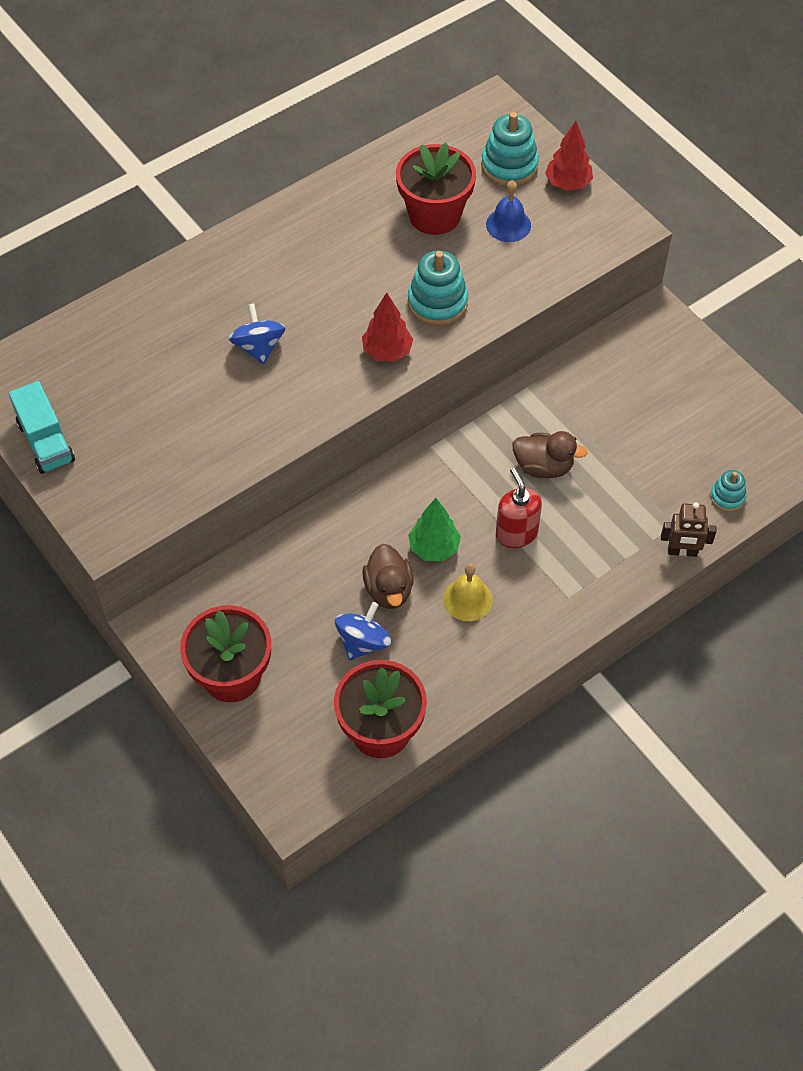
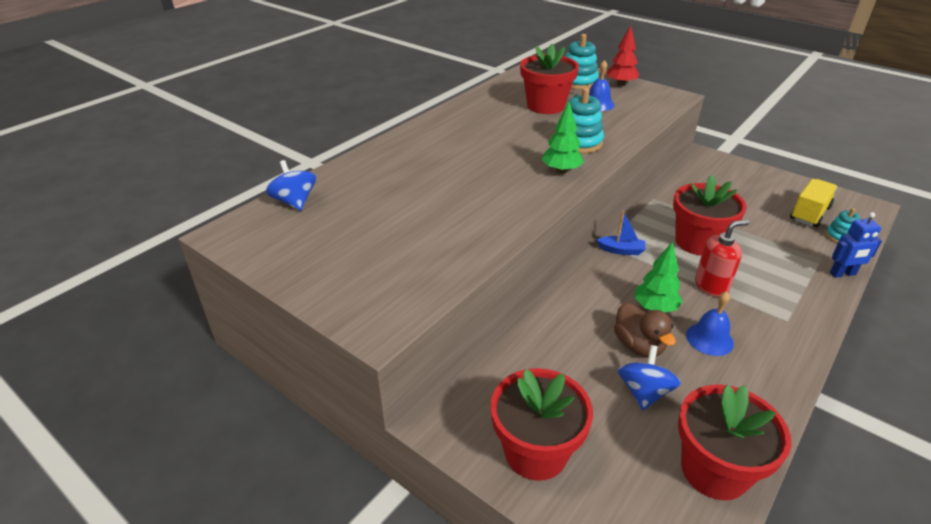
camera: 15 degrees left, 20 degrees down
turquoise truck [9,381,75,474] -> none
blue spinning top [228,303,286,365] -> blue spinning top moved to [266,160,316,211]
red tree [362,293,413,362] -> green tree [542,101,584,174]
yellow bell [443,564,493,621] -> blue bell [686,291,734,356]
red soap dispenser [496,468,542,548] -> red soap dispenser turned 105 degrees clockwise [695,220,749,297]
brown duck [513,431,587,478] -> red flower pot [673,175,747,256]
brown robot [661,502,716,557] -> blue robot [830,212,882,278]
none -> blue boat [597,210,646,255]
none -> yellow truck [790,179,838,227]

